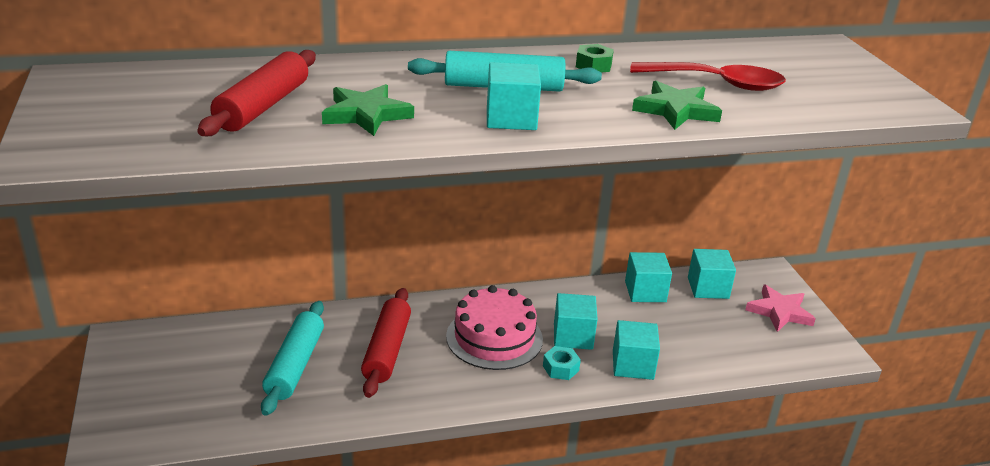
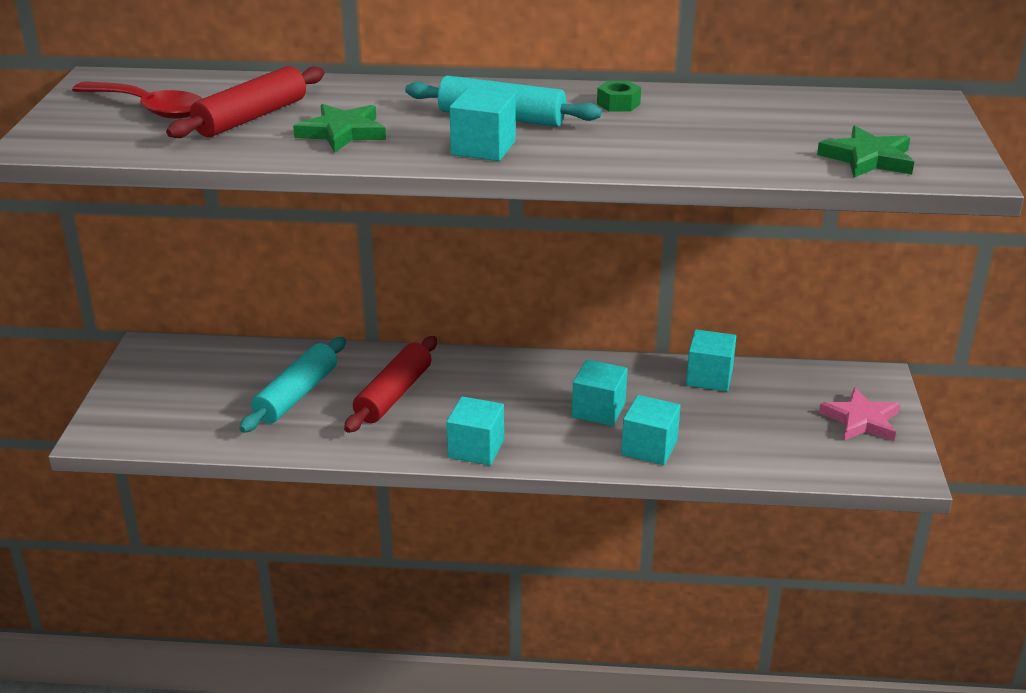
camera: 20 degrees right, 0 degrees up
pink cake [446,285,543,370] -> none
turquoise nut [543,346,581,380] -> none
red spoon [630,62,786,91] -> red spoon moved to [72,81,203,119]
green star [632,81,722,130] -> green star moved to [817,126,914,177]
turquoise cube [688,249,736,299] -> turquoise cube moved to [447,396,504,466]

